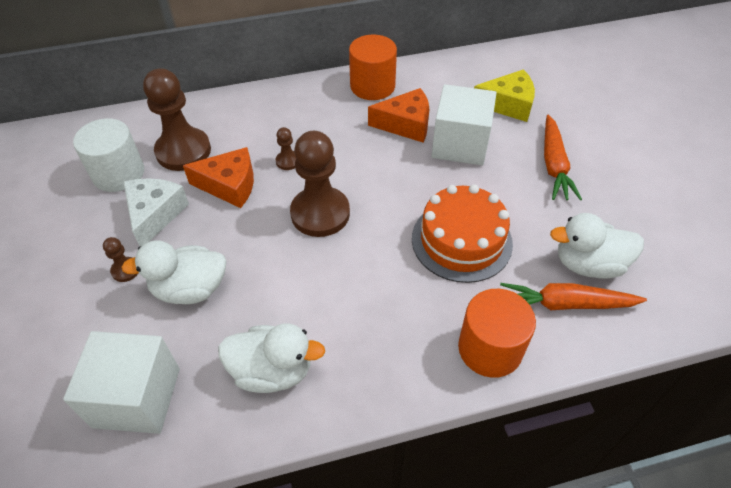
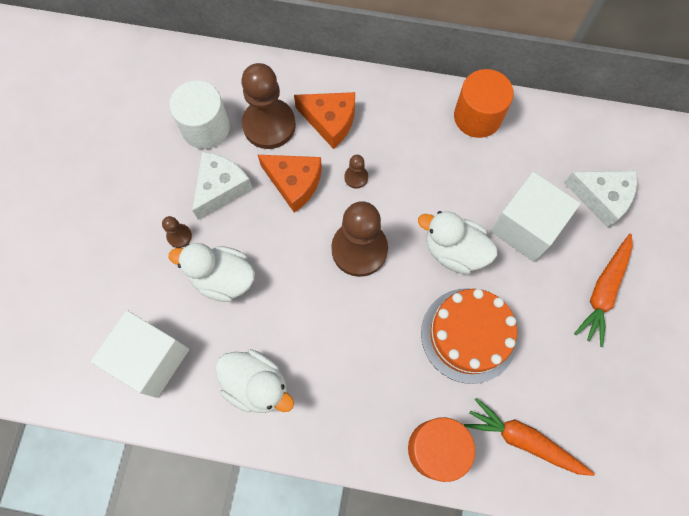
camera: 25 degrees right, 20 degrees up
orange cheese [368,88,429,143] -> orange cheese moved to [294,92,355,149]
yellow cheese [474,69,535,122] -> white cheese [564,171,637,228]
white duck [550,213,644,279] -> white duck moved to [418,211,497,274]

